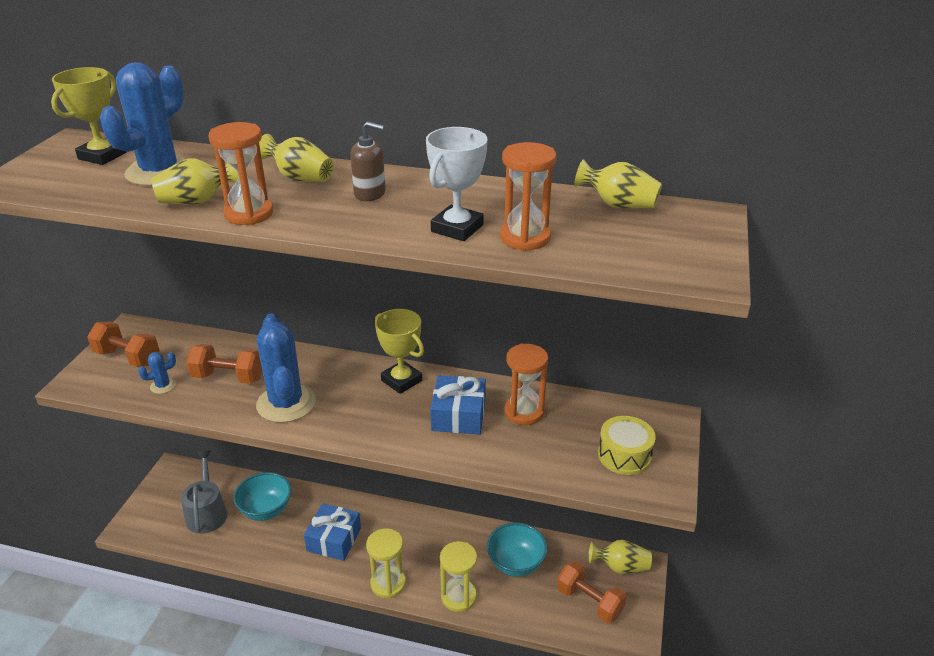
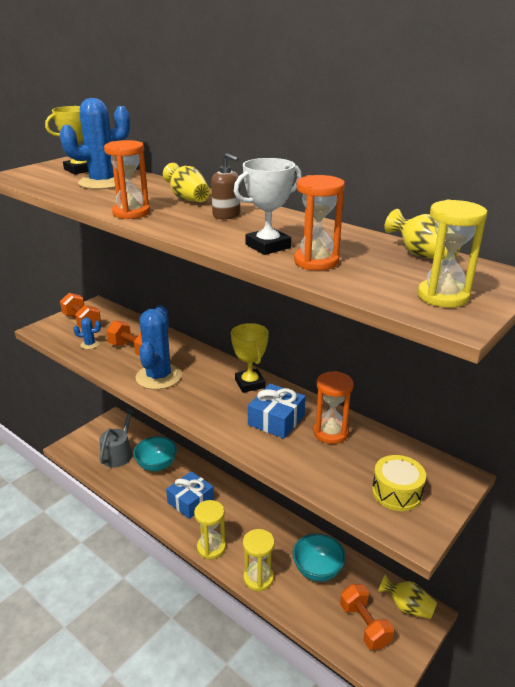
camera: 25 degrees right, 5 degrees down
yellow vase [151,158,238,205] -> none
none -> yellow hourglass [418,200,487,308]

